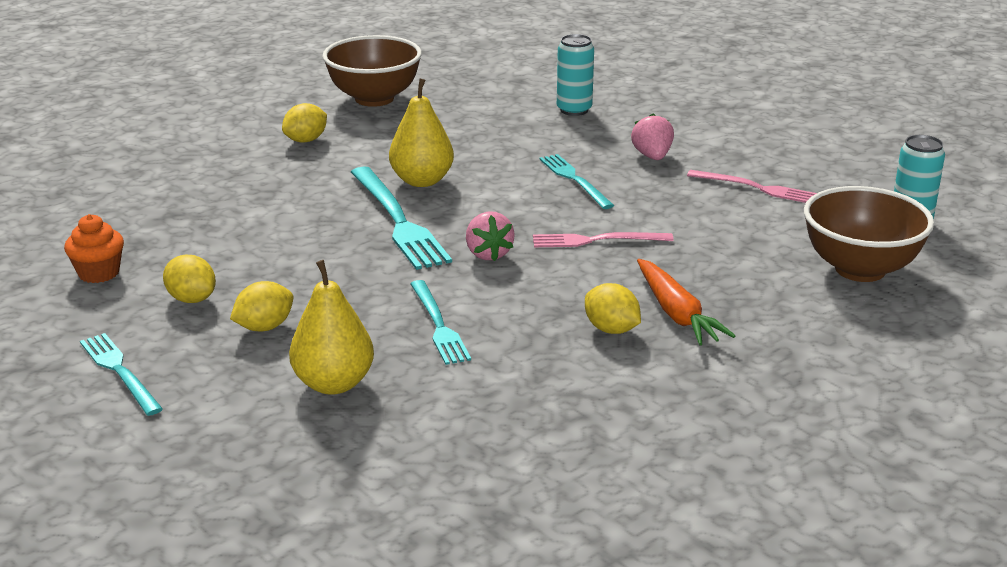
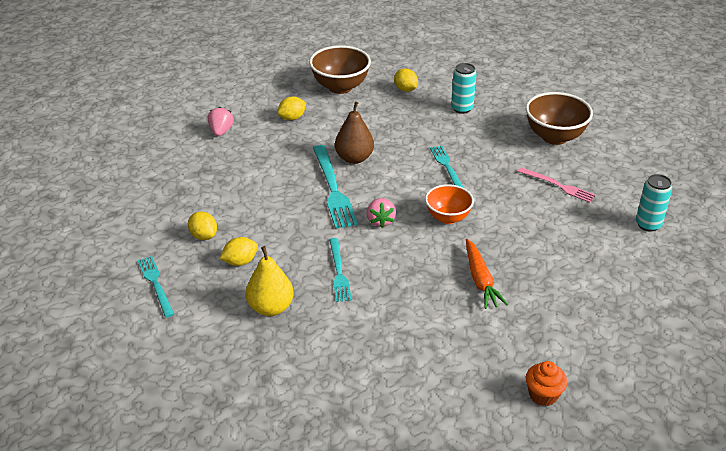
camera: 10 degrees right, 10 degrees up
orange cupcake [64,214,124,283] -> orange cupcake moved to [526,361,567,406]
yellow pear [389,79,454,187] -> brown pear [335,102,374,164]
pink fork [533,232,674,247] -> orange bowl [425,184,474,224]
yellow lemon [585,283,641,334] -> yellow lemon moved to [394,68,418,92]
pink strawberry [631,113,674,160] -> pink strawberry moved to [208,107,234,136]
brown bowl [804,186,934,282] -> brown bowl moved to [526,92,593,145]

